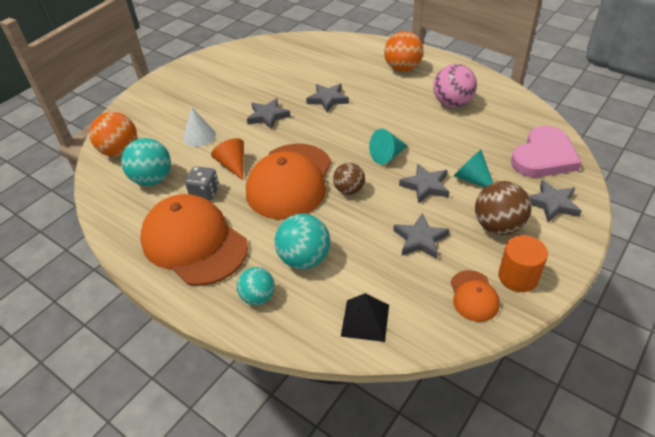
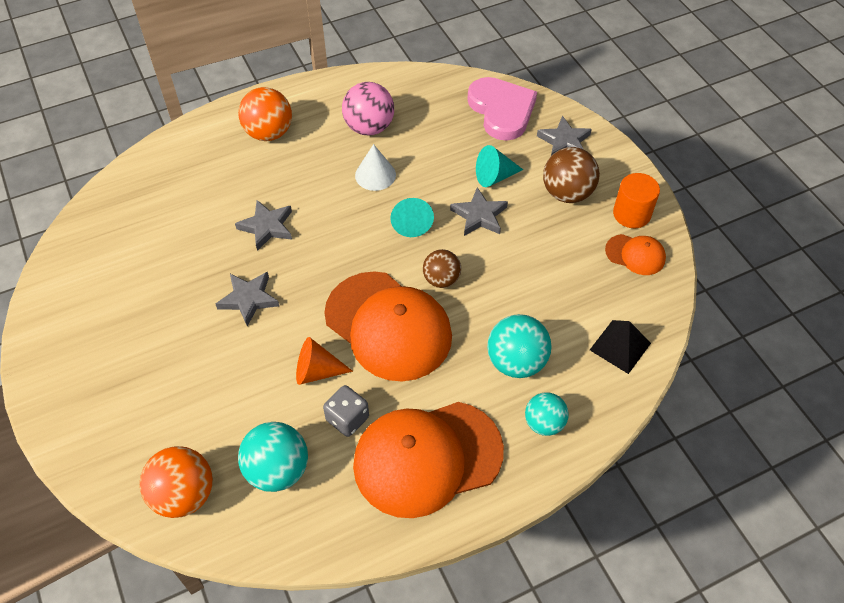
camera: 65 degrees left, 10 degrees up
white cone [183,107,216,147] -> white cone moved to [355,144,396,191]
grey star [393,213,449,259] -> none

